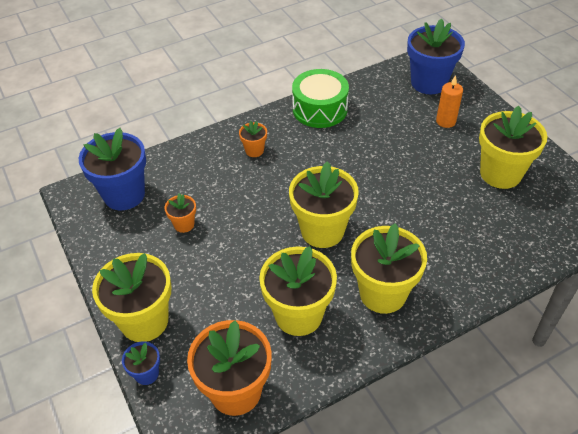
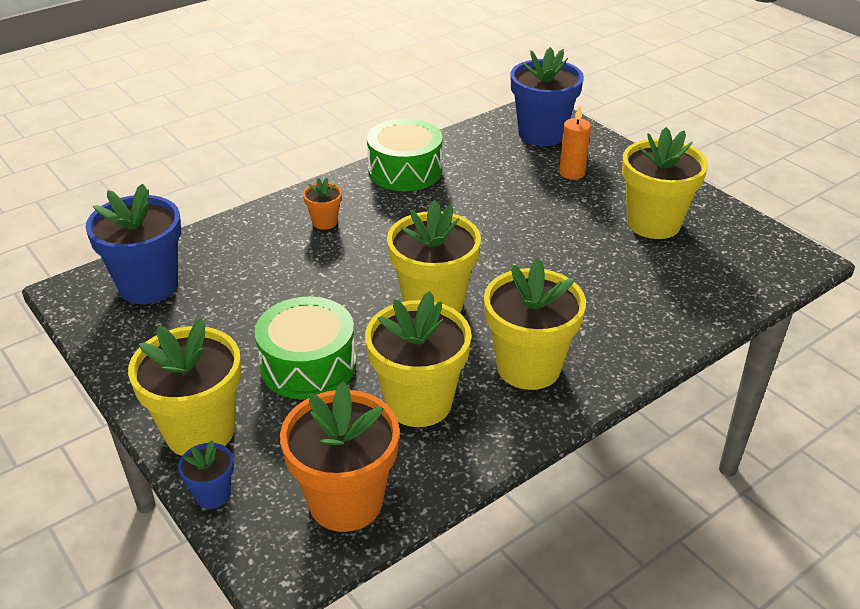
camera: 10 degrees left, 10 degrees down
orange flower pot [165,193,196,233] -> none
none -> green drum [254,297,356,400]

